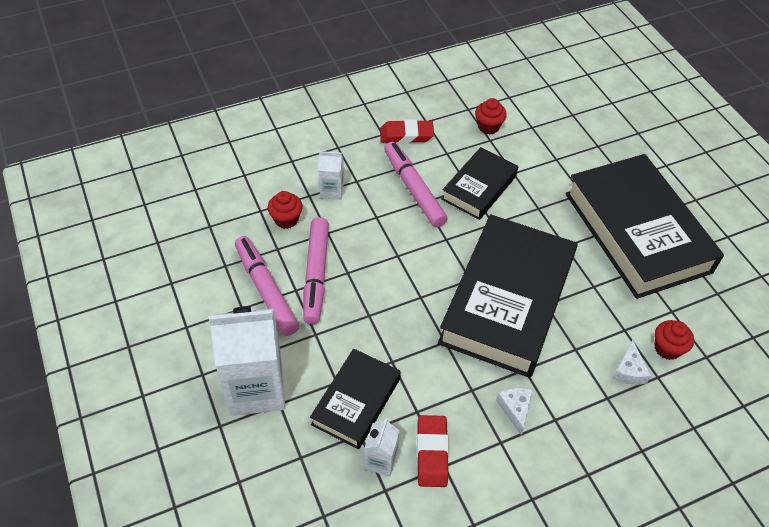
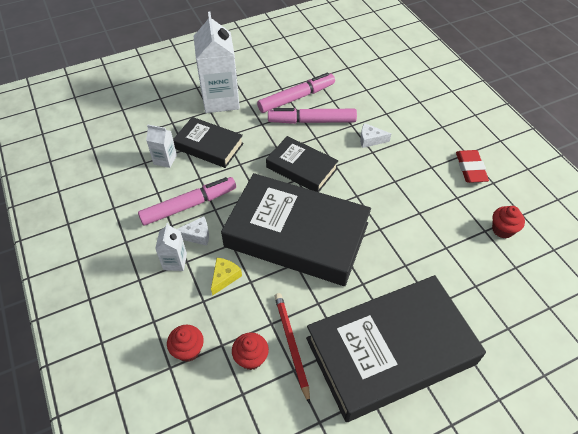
camera: 90 degrees right, 0 degrees up
red cupcake [268,191,303,229] -> red cupcake moved to [167,325,204,362]
white carton [318,151,344,200] -> white carton moved to [155,223,187,271]
pink marker [384,141,448,227] -> pink marker moved to [138,177,236,226]
red eraser [417,415,449,487] -> none
black book [441,147,518,220] -> black book moved to [266,136,338,192]
white cheese [612,340,651,385] -> white cheese moved to [360,123,391,148]
none -> yellow cheese [211,258,242,296]
none -> red pencil [274,293,310,404]

